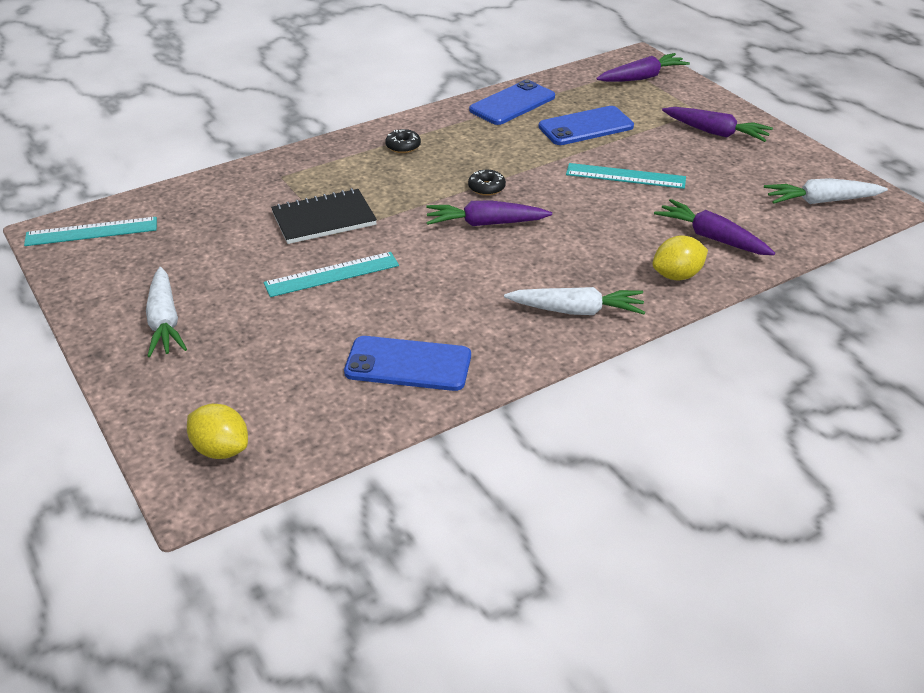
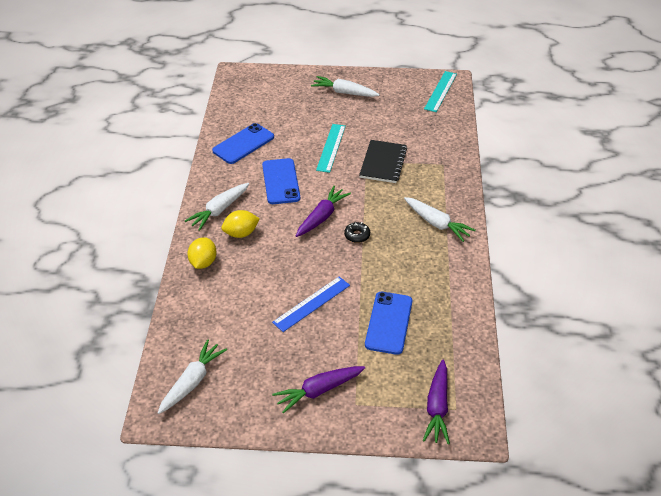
camera: 125 degrees right, 5 degrees up
yellow lemon [187,404,248,459] -> yellow lemon moved to [221,210,260,238]
black donut [385,129,421,153] -> white carrot [404,197,475,242]
blue phone [469,80,555,125] -> blue phone moved to [262,158,300,204]
turquoise ruler [566,163,686,189] -> blue ruler [272,277,350,332]
purple carrot [654,199,775,255] -> none

